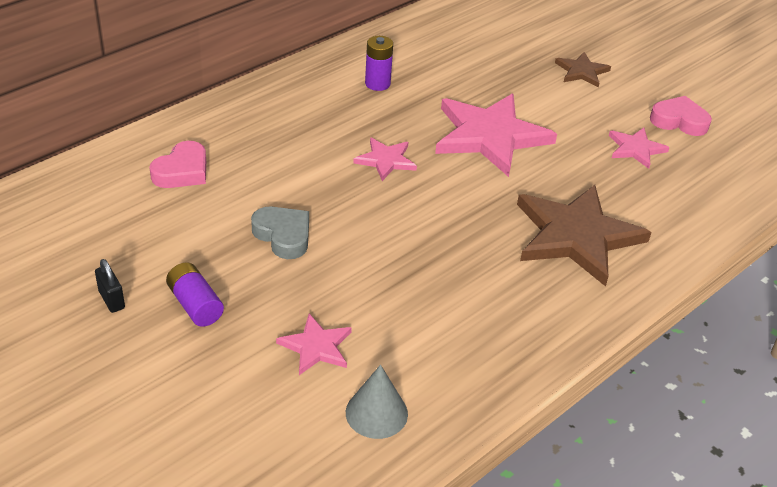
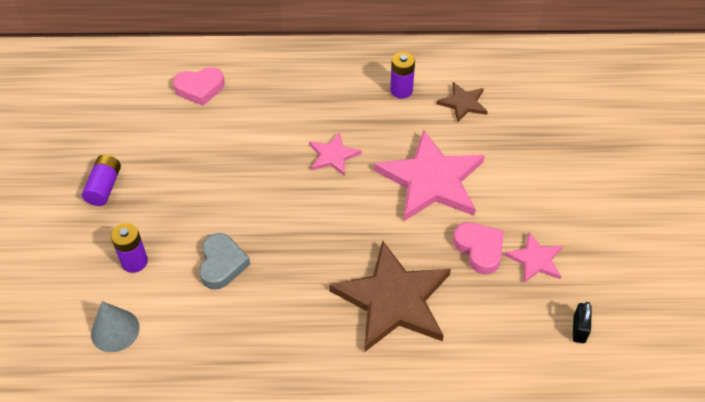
camera: 45 degrees right, 10 degrees up
black padlock [95,259,125,313] -> black padlock moved to [573,302,592,343]
grey heart [251,206,309,259] -> grey heart moved to [199,233,250,290]
pink star [276,314,352,375] -> purple battery [111,223,148,273]
brown star [555,52,611,88] -> brown star moved to [436,82,488,122]
pink heart [650,96,712,136] -> pink heart moved to [453,222,504,274]

